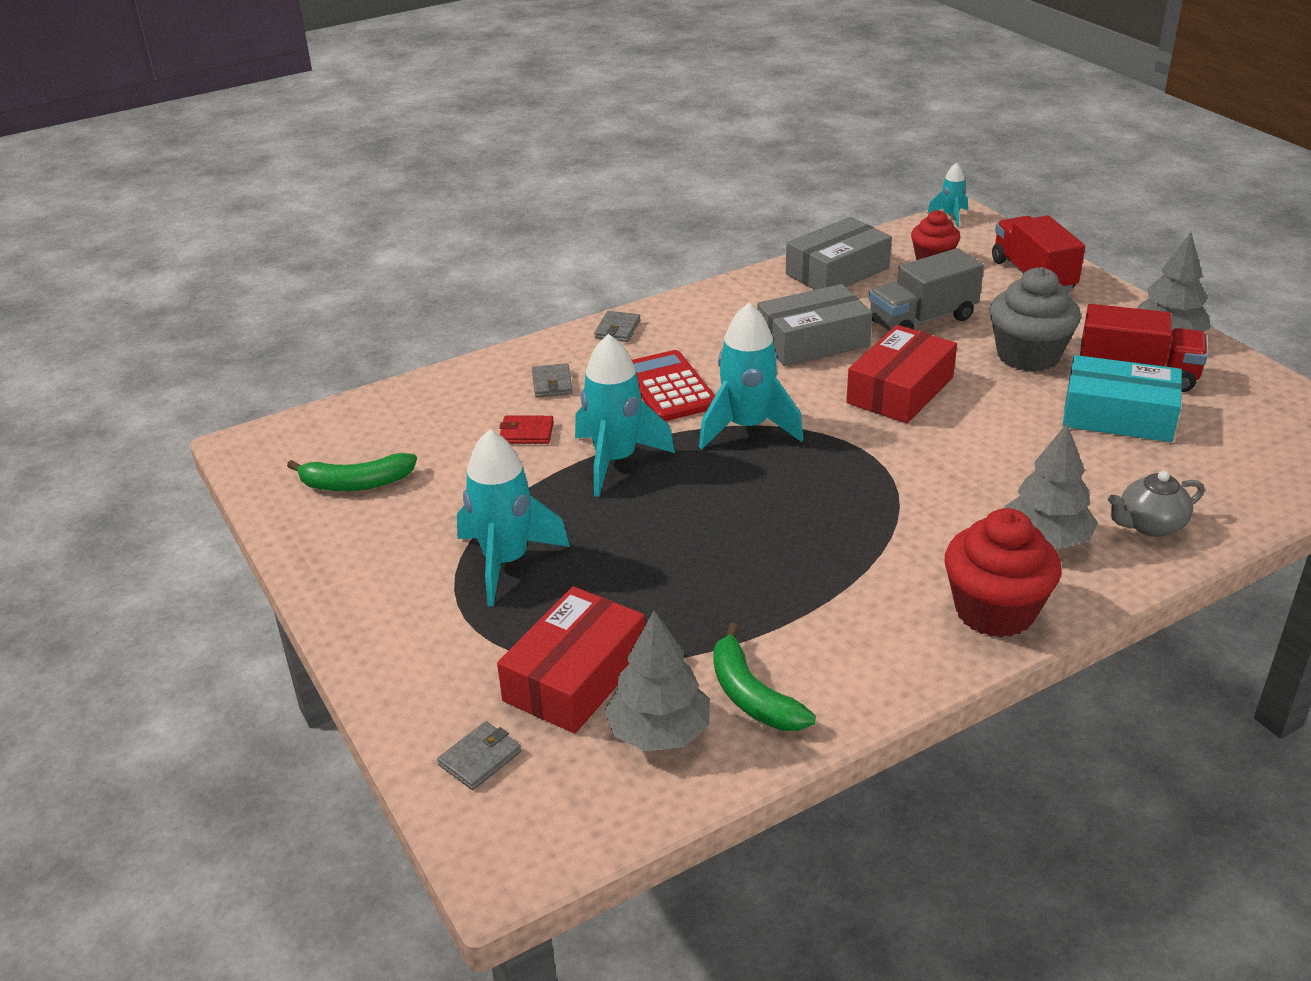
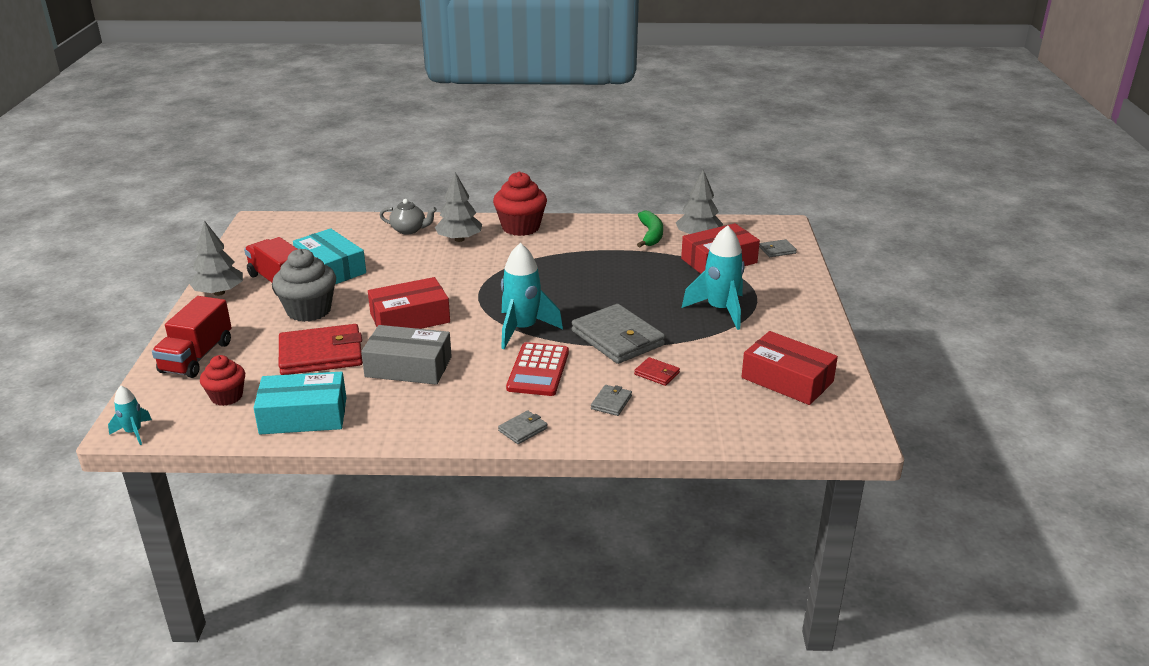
camera: 150 degrees left, 5 degrees down
green banana [287,453,417,491] -> red box [741,331,838,405]
turquoise rocket [575,334,675,497] -> grey wallet [572,304,665,364]
grey box [786,217,892,290] -> turquoise box [254,372,346,434]
grey truck [869,248,984,331] -> red wallet [279,324,363,375]

